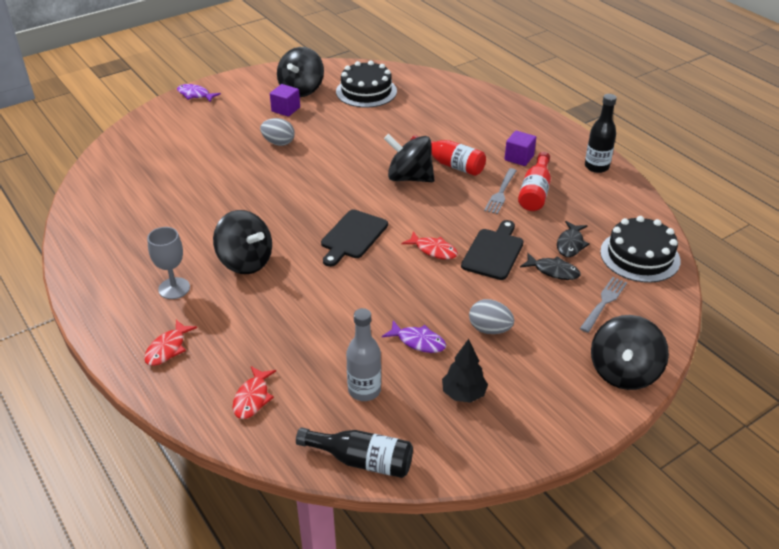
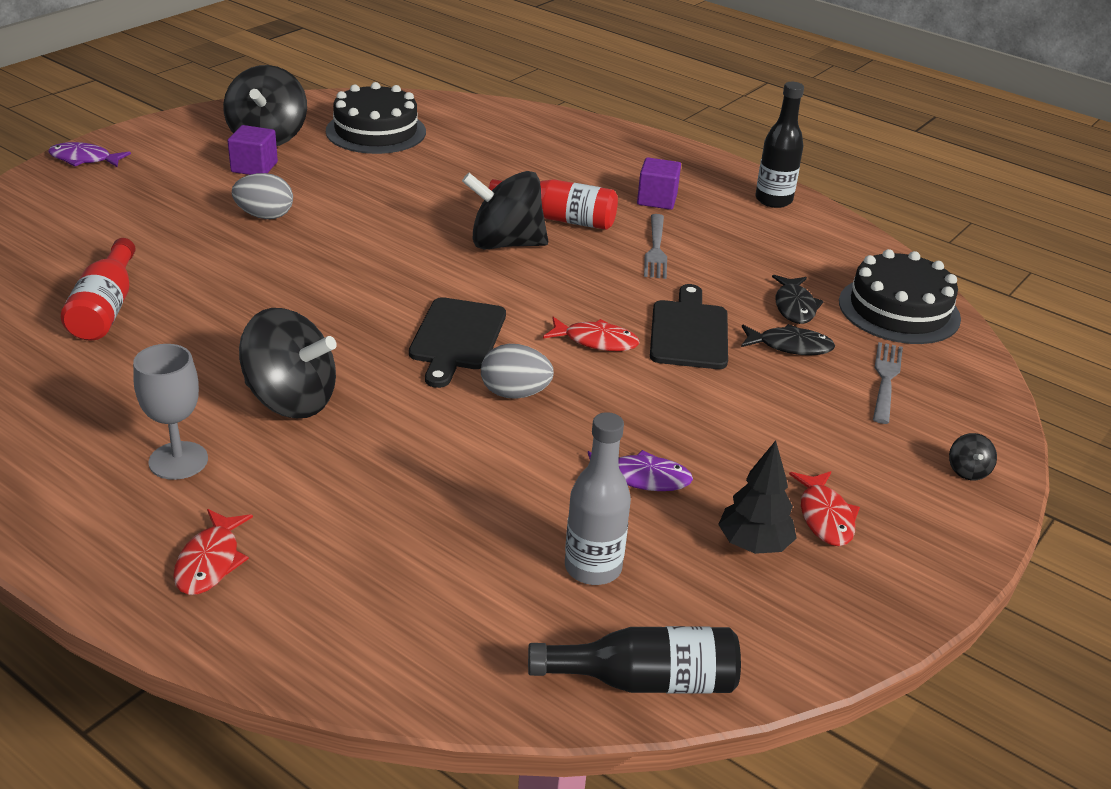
camera: 20 degrees left, 5 degrees down
red fish [233,366,276,419] -> red fish moved to [789,471,860,546]
grey egg [469,299,514,334] -> grey egg moved to [481,344,554,399]
red bottle [518,152,551,211] -> red bottle moved to [61,238,136,340]
black spinning top [591,315,669,390] -> black spinning top [949,433,997,480], size x0.40

